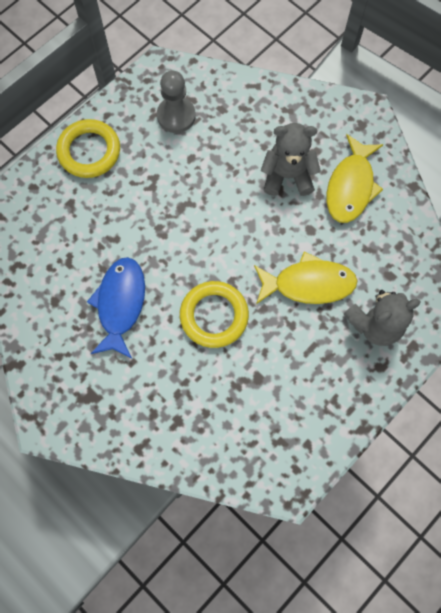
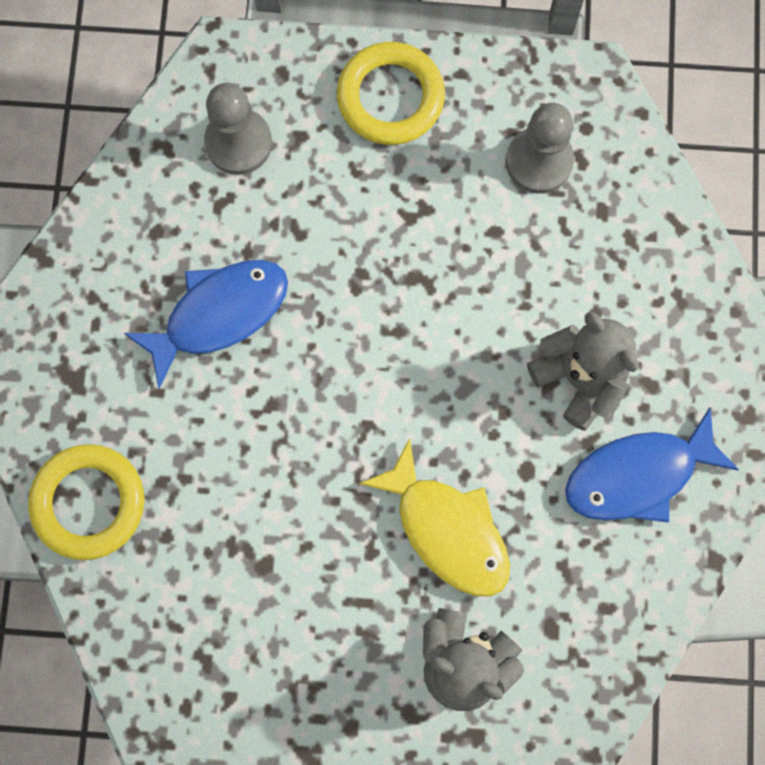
camera: 50 degrees right, 5 degrees up
yellow ring [180,281,249,348] -> yellow ring moved to [28,444,144,560]
yellow fish [327,134,383,223] -> blue fish [565,407,739,523]
none -> grey pawn [204,83,272,175]

